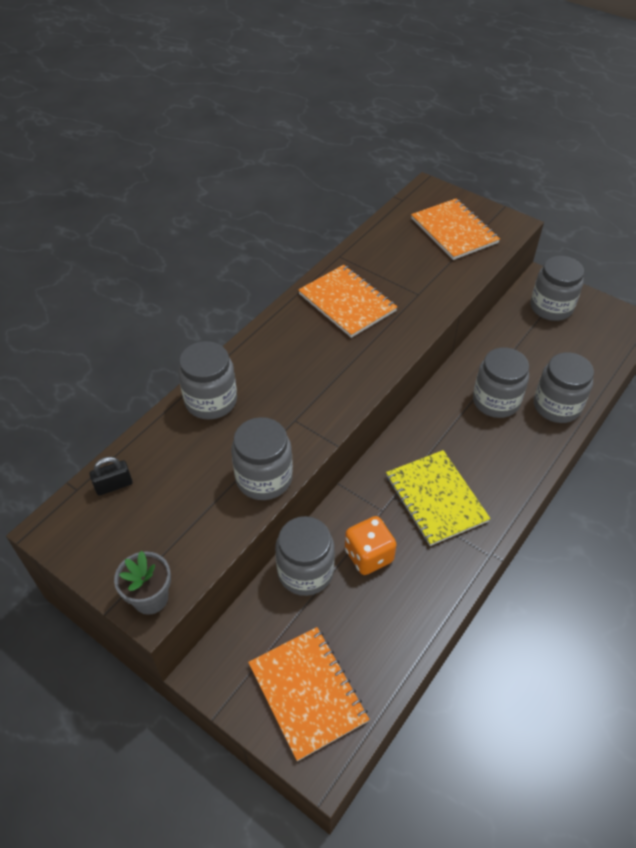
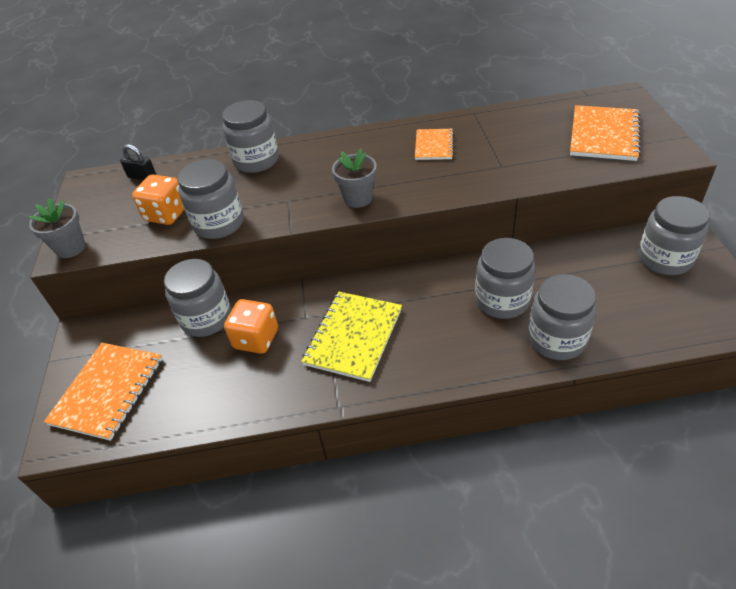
camera: 50 degrees right, 5 degrees down
orange notebook [298,265,397,338] -> orange notebook [415,129,454,160], size x0.60
none -> orange dice [132,174,184,225]
none -> grey flower pot [332,149,377,208]

